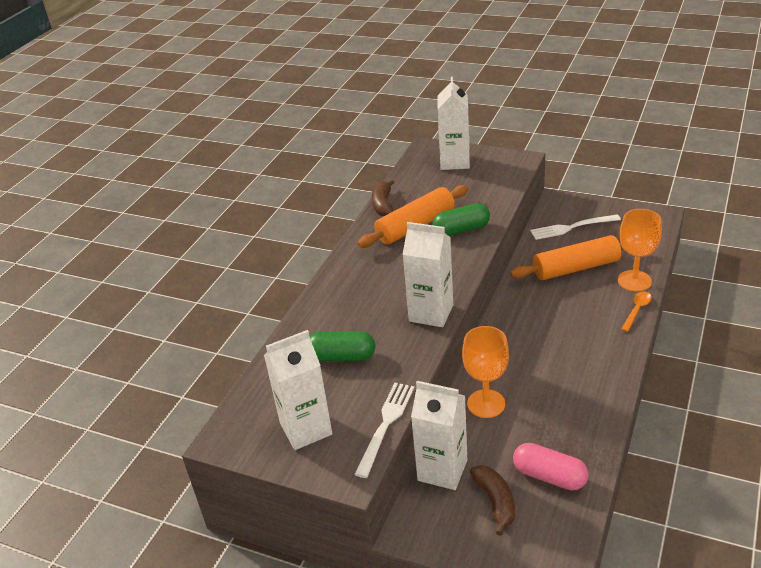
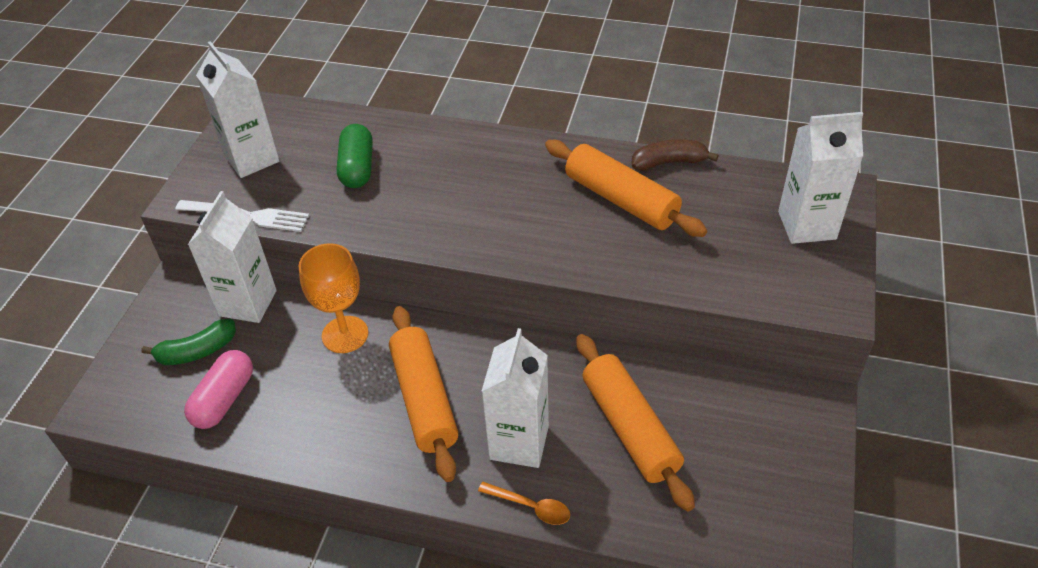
camera: 80 degrees right, 10 degrees up
white carton [402,222,453,327] -> white carton moved to [481,328,549,468]
green capsule [432,203,490,236] -> none
brown banana [470,465,515,536] -> green banana [141,319,236,365]
white fork [530,214,621,240] -> none
orange goblet [618,209,662,292] -> none
none -> orange rolling pin [389,306,459,482]

